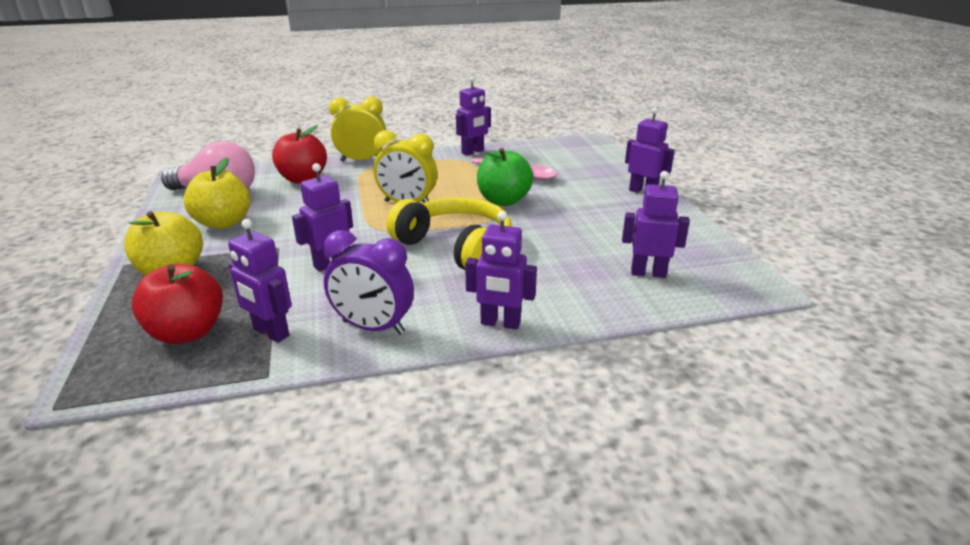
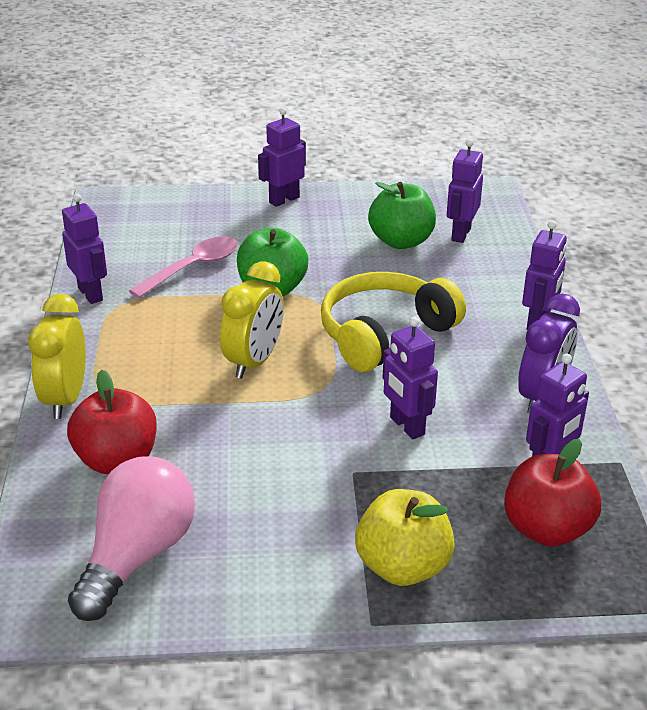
camera: 80 degrees left, 5 degrees up
yellow apple [184,157,251,229] -> none
none -> green apple [368,182,436,249]

